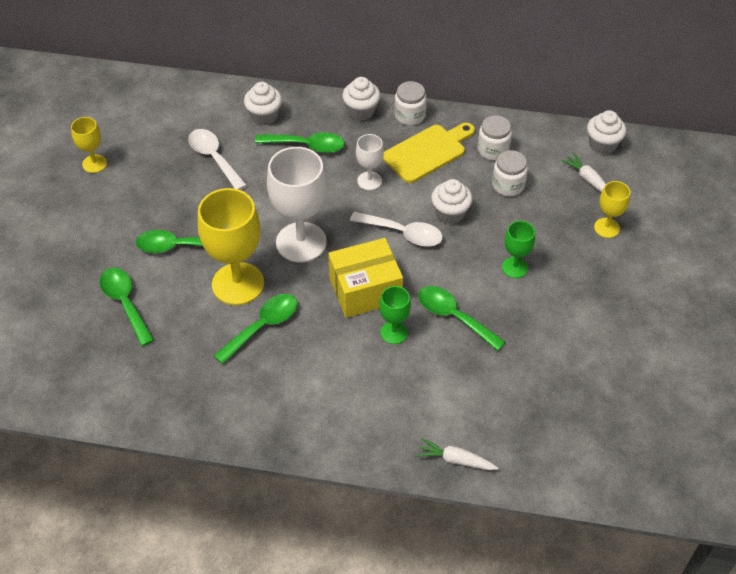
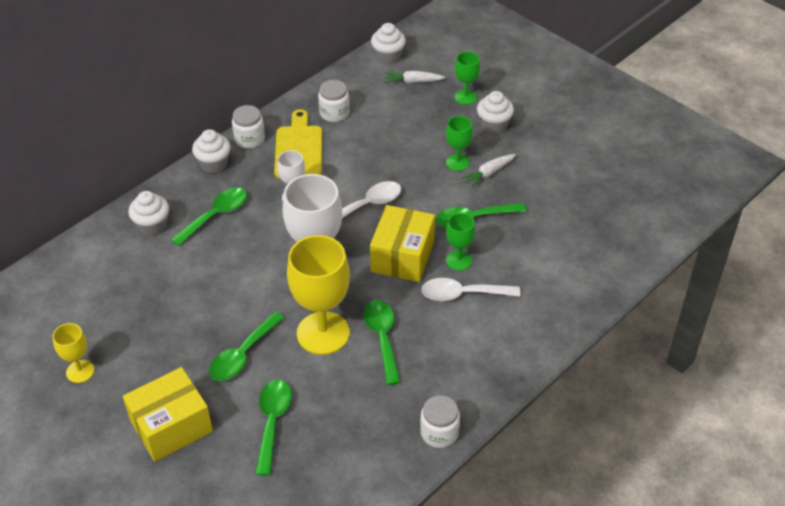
camera: 55 degrees left, 5 degrees down
green spoon [99,268,154,346] -> green spoon turned 90 degrees clockwise [255,380,292,476]
white spoon [188,129,247,190] -> white spoon moved to [421,278,520,301]
white carrot [416,438,498,470] -> white carrot moved to [461,154,516,188]
white cupcake [431,179,473,224] -> white cupcake moved to [477,91,514,134]
white jar [492,150,528,196] -> white jar moved to [420,395,460,448]
yellow goblet [594,181,631,238] -> green goblet [455,51,480,105]
none -> yellow box [123,367,213,462]

